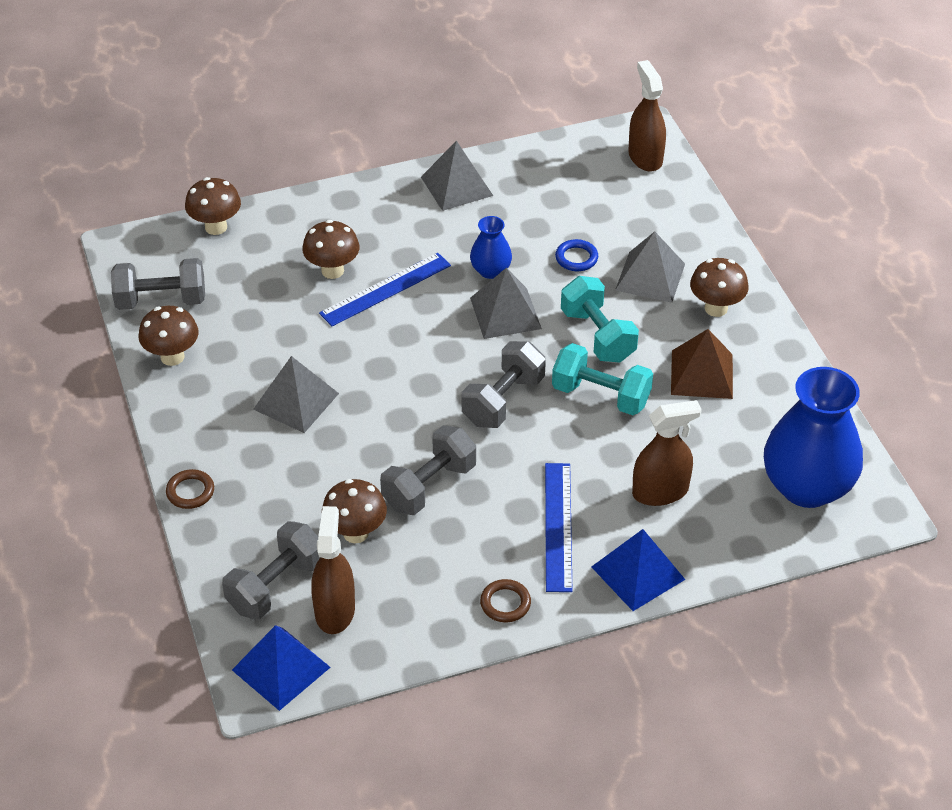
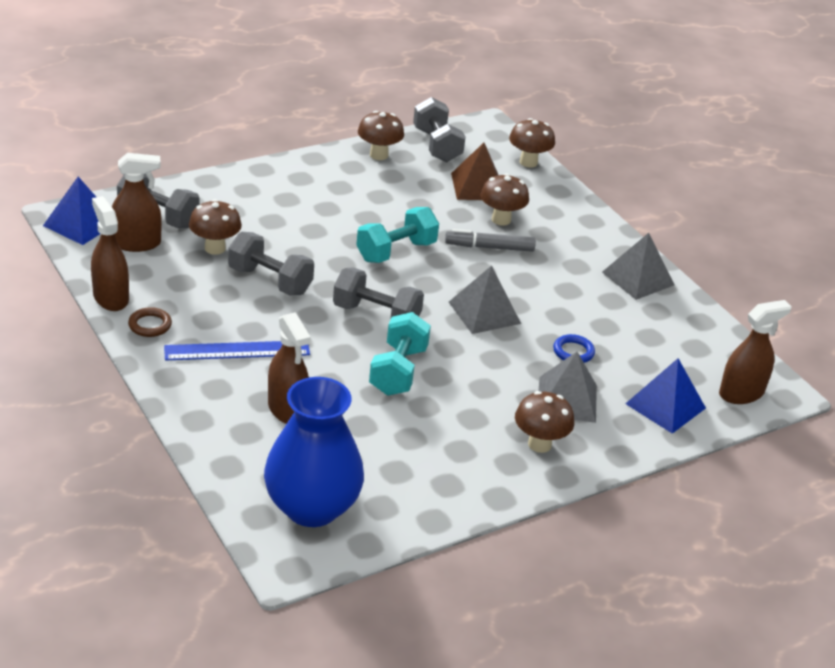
camera: 75 degrees right, 10 degrees down
brown ring [166,469,214,509] -> none
grey pyramid [253,356,339,433] -> none
blue ruler [319,253,451,326] -> grey marker [445,229,536,252]
blue vase [470,216,512,279] -> none
turquoise dumbbell [561,276,639,363] -> turquoise dumbbell moved to [356,207,439,263]
blue pyramid [592,529,685,611] -> blue pyramid moved to [625,358,706,434]
brown pyramid [671,329,733,399] -> brown pyramid moved to [451,143,498,200]
none -> brown spray bottle [91,196,129,311]

